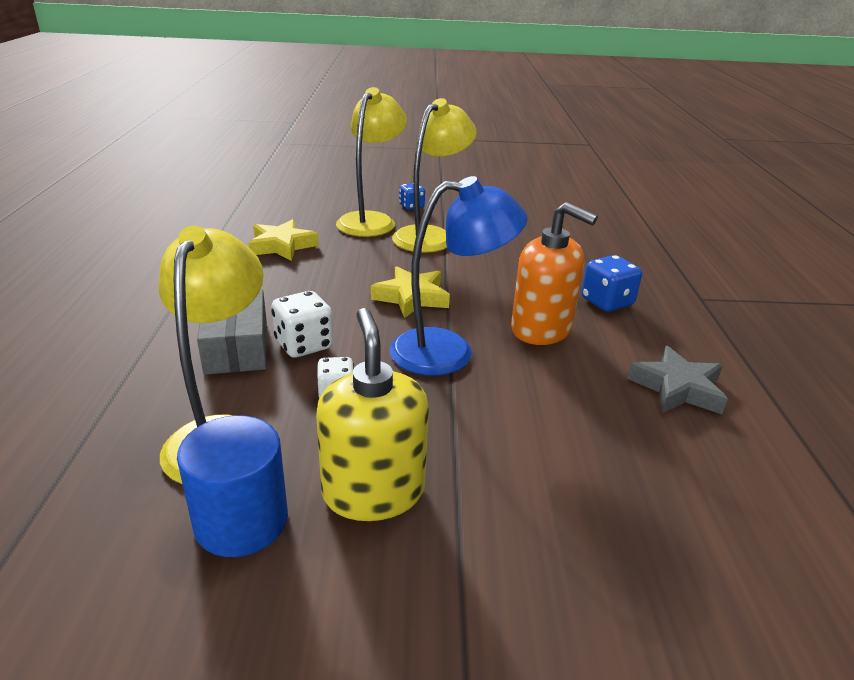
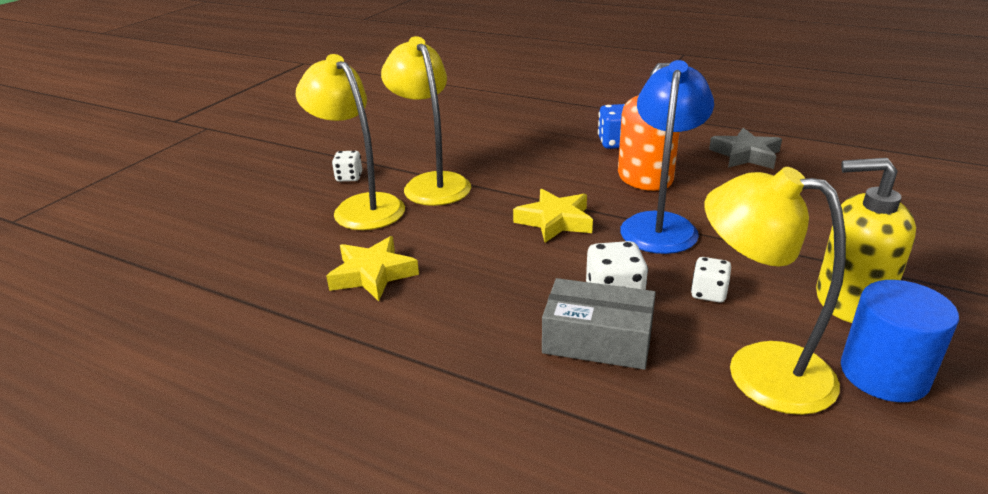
camera: 60 degrees left, 0 degrees up
blue dice [399,183,425,210] -> white dice [332,151,362,182]

